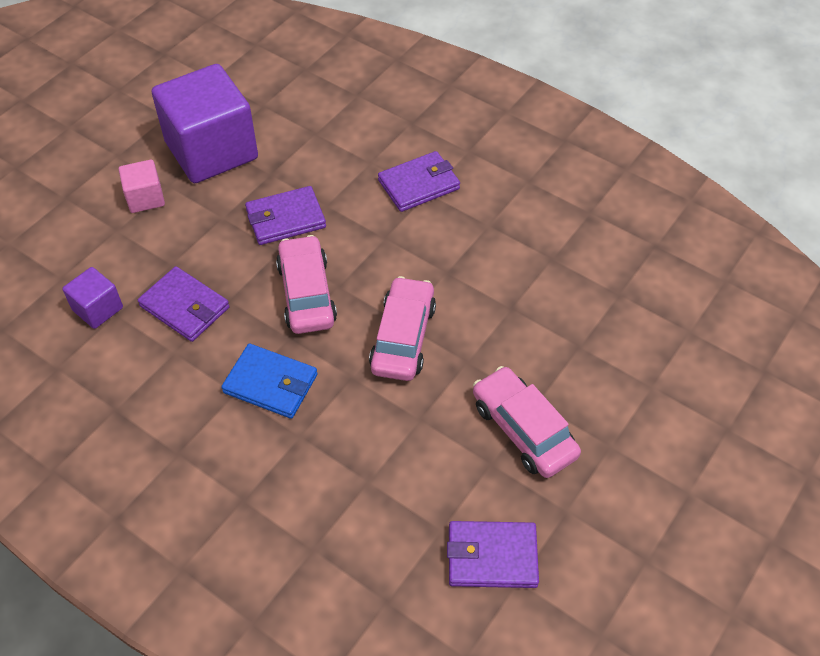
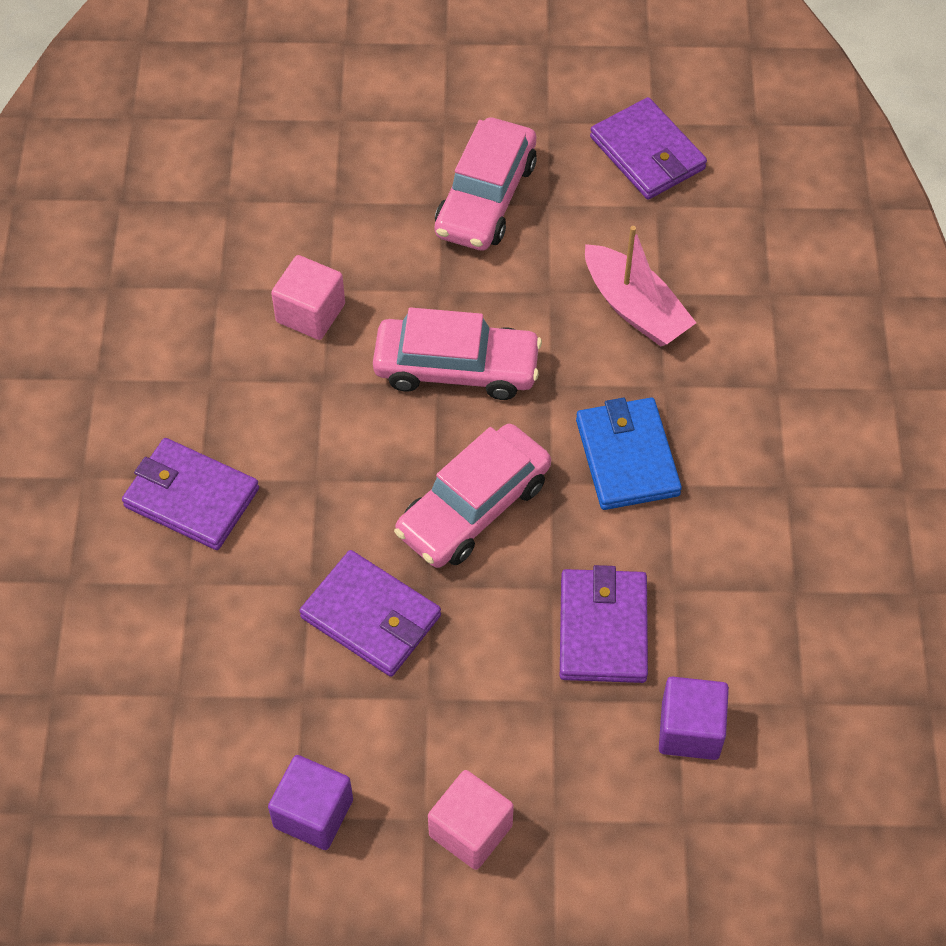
camera: 125 degrees left, 5 degrees up
purple cube [152,64,258,183] -> purple cube [268,755,353,850], size x0.46
pink car [369,276,436,381] -> pink car turned 150 degrees counterclockwise [373,307,542,400]
none -> pink cube [271,255,345,340]
none -> pink boat [585,226,696,346]

